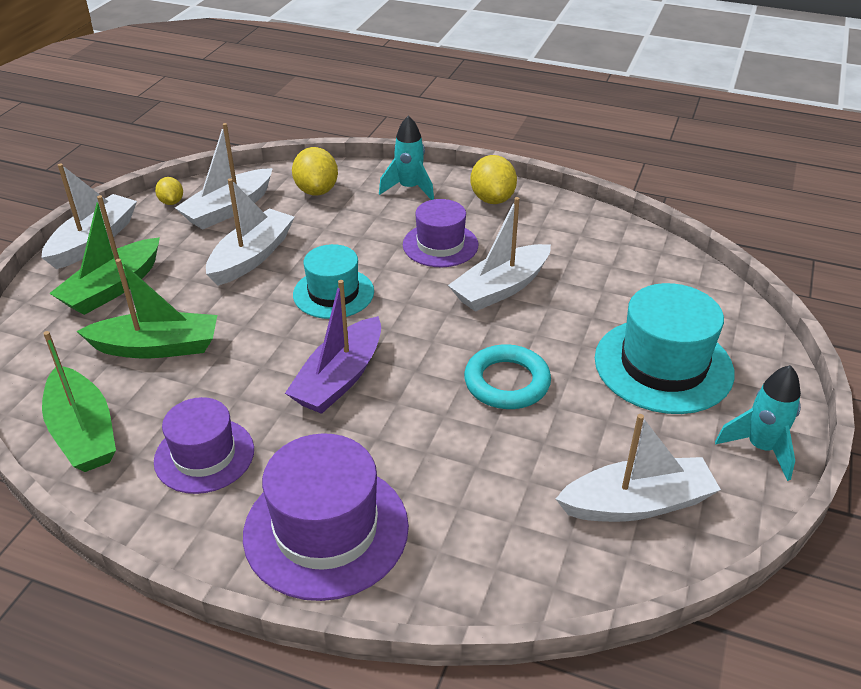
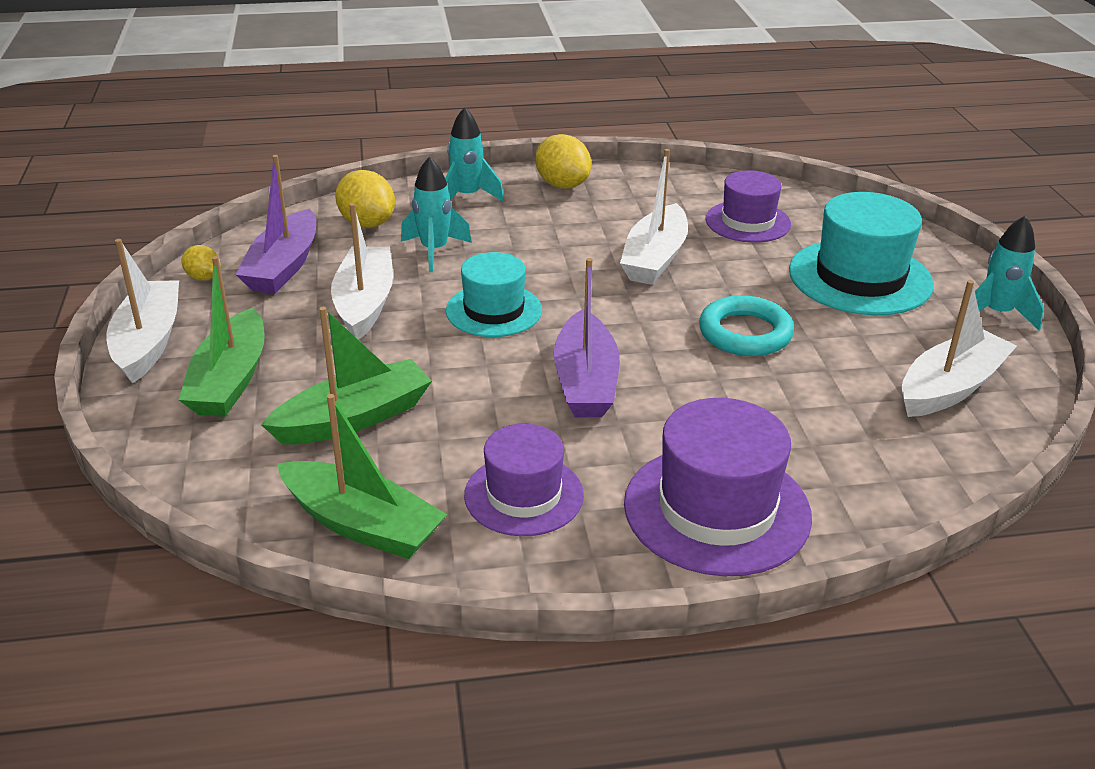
camera: 30 degrees left, 5 degrees down
white boat [175,123,273,230] -> purple boat [236,155,316,294]
purple hat [403,199,478,267] -> purple hat moved to [706,170,791,243]
none -> turquoise rocket [401,156,472,272]

